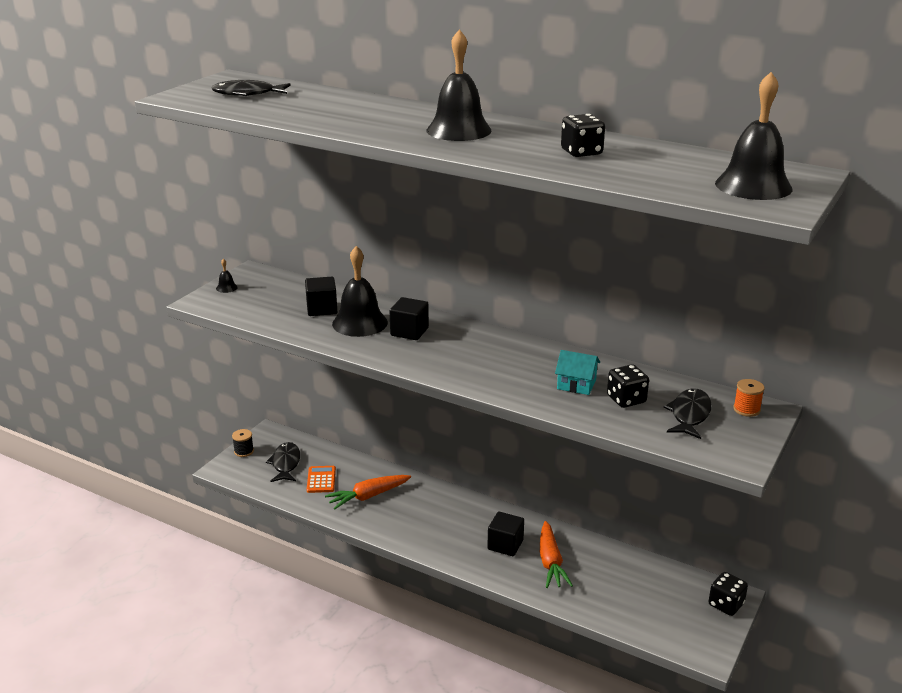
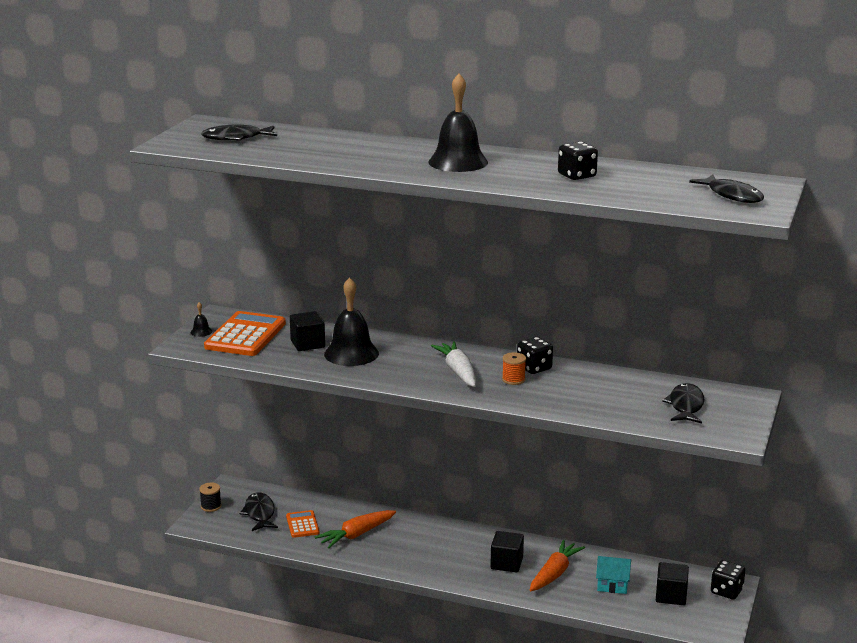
camera: 10 degrees left, 5 degrees down
black cube [390,297,429,340] -> black cube moved to [656,562,689,605]
orange carrot [540,521,573,588] -> orange carrot turned 135 degrees counterclockwise [530,540,585,591]
turquoise house [555,350,600,395] -> turquoise house moved to [596,556,631,594]
black dice [607,364,649,408] -> black dice moved to [517,337,553,374]
black bell [715,72,792,200] -> black fish [689,175,764,203]
orange spool [733,379,765,417] -> orange spool moved to [502,352,526,385]
none -> orange calculator [204,311,286,356]
none -> white carrot [431,341,476,387]

